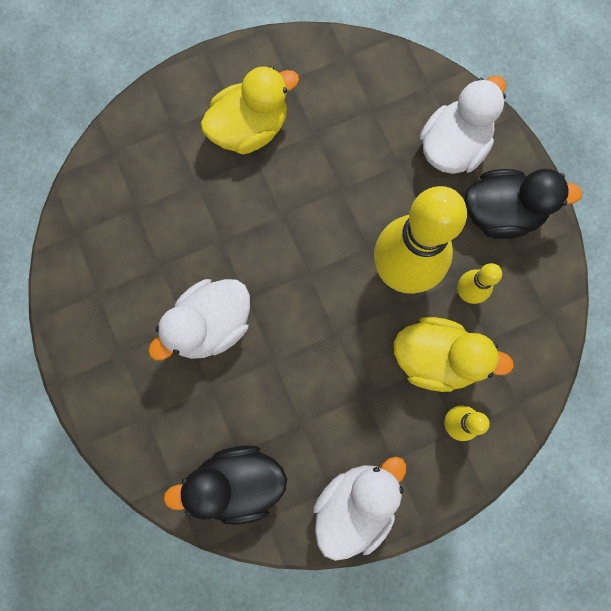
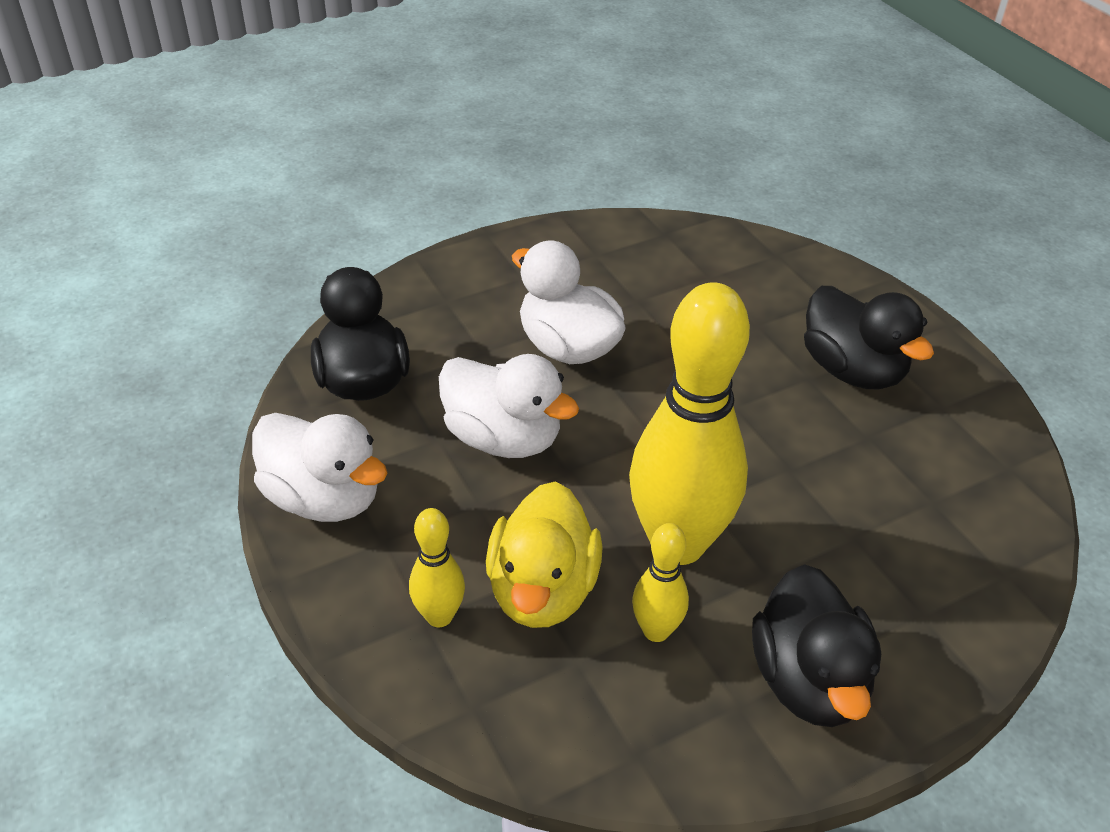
camera: 85 degrees right, 35 degrees down
yellow duck [201,66,299,154] -> black duck [804,286,934,390]
white duck [420,75,506,174] -> white duck moved to [439,354,579,458]

